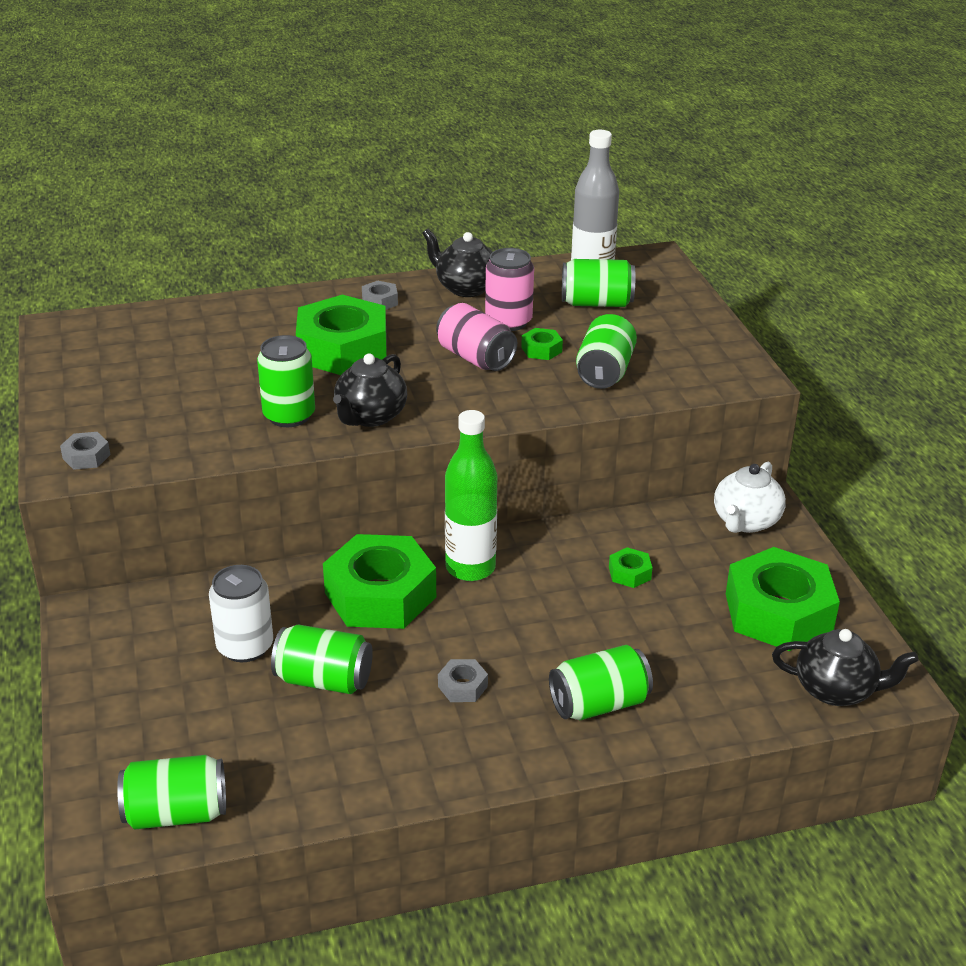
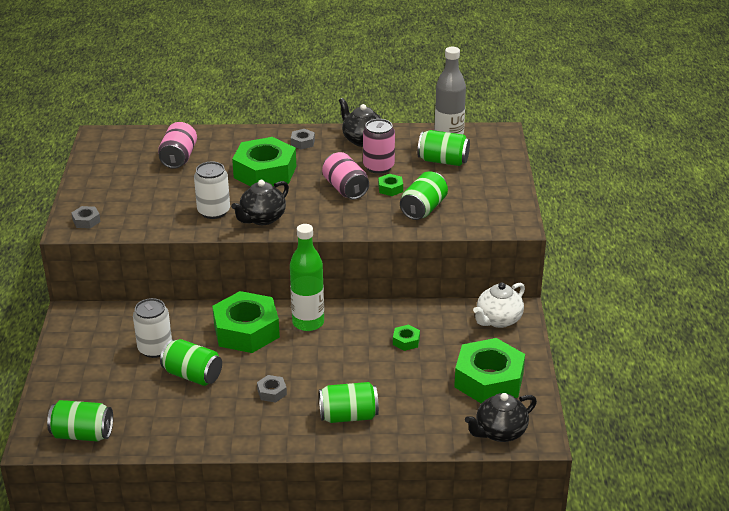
camera: 15 degrees right, 0 degrees up
green can [257,335,315,427] -> white can [194,162,230,219]
black teapot [772,629,919,706] -> black teapot turned 120 degrees clockwise [465,393,537,442]
none -> pink can [158,122,197,169]

